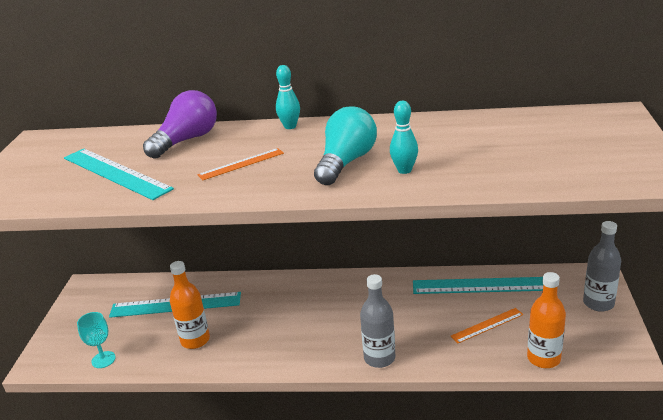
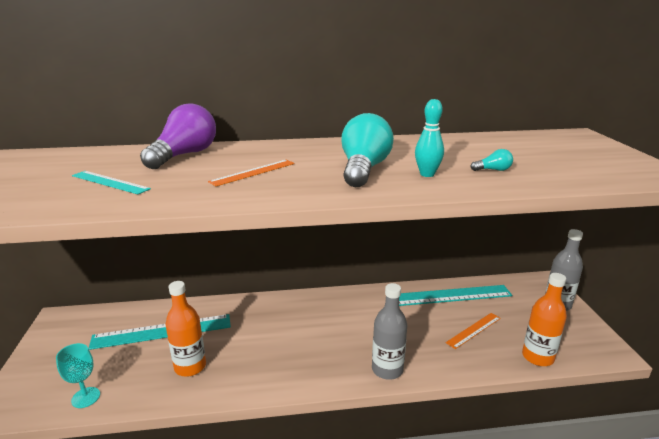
camera: 15 degrees left, 5 degrees down
turquoise ruler [64,149,174,200] -> turquoise ruler [72,171,151,194], size x0.56
turquoise bowling pin [276,65,300,129] -> none
none -> turquoise light bulb [471,149,513,171]

